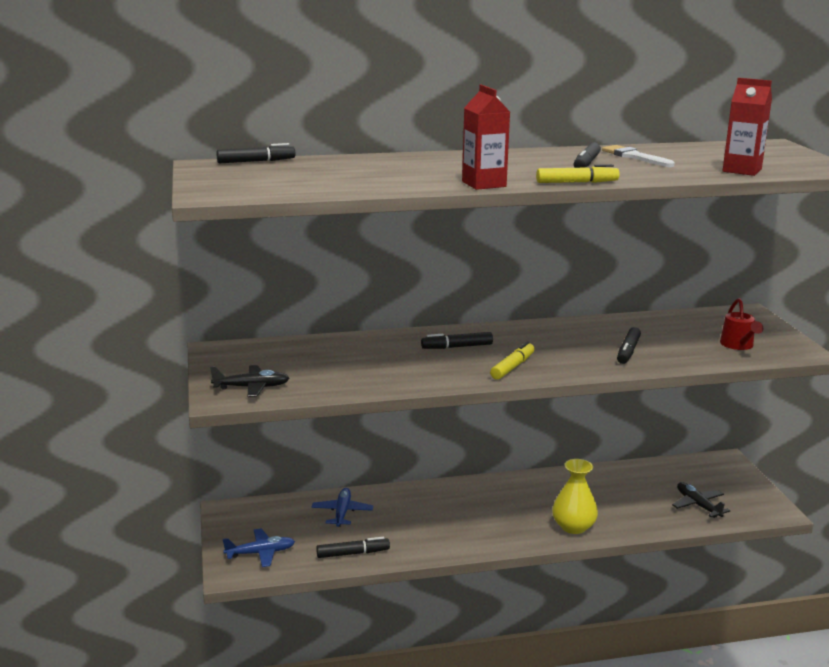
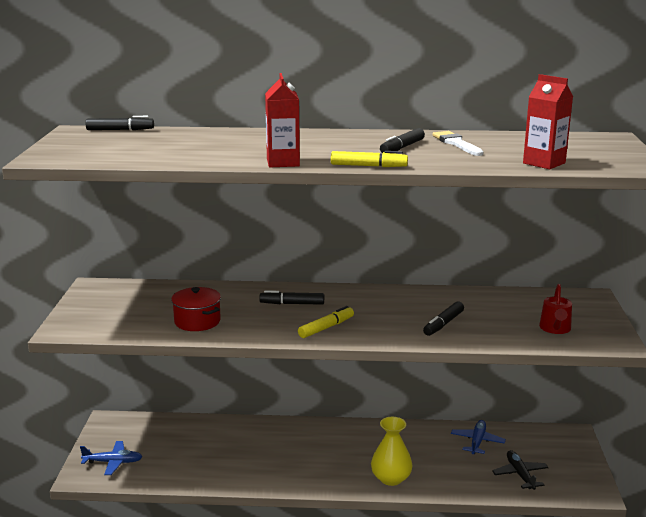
camera: 15 degrees right, 0 degrees up
black plane [210,365,289,397] -> none
blue plane [312,488,373,527] -> blue plane moved to [451,420,506,454]
black marker [316,537,390,558] -> none
none -> red pot [171,287,221,331]

